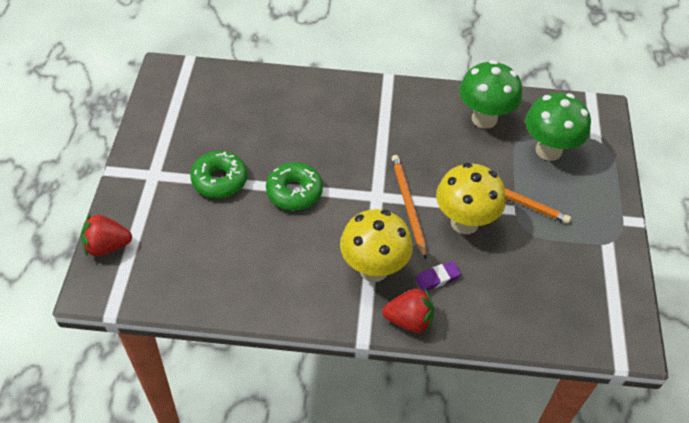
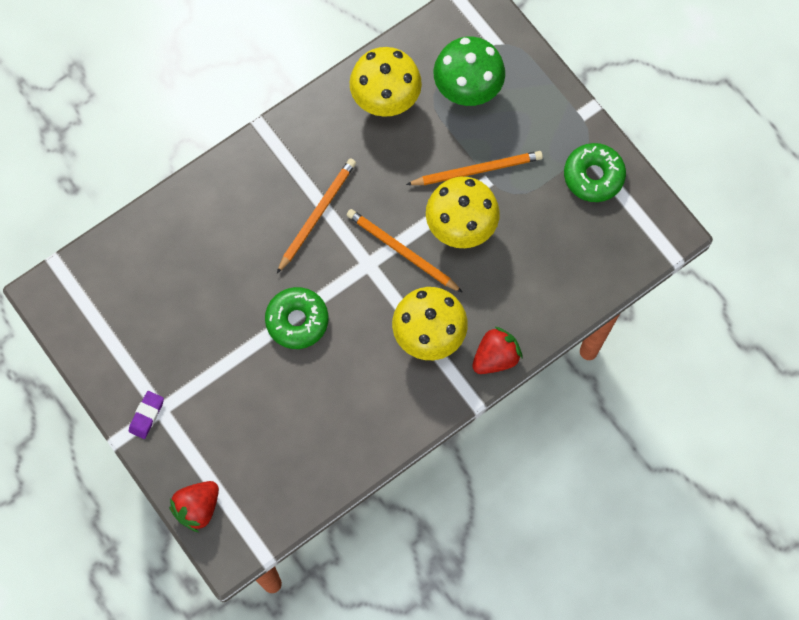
camera: 40 degrees left, 20 degrees up
green donut [190,151,247,198] -> green donut moved to [564,143,626,202]
purple eraser [415,261,461,291] -> purple eraser moved to [129,391,164,439]
green mushroom [459,60,522,129] -> yellow mushroom [350,47,422,117]
none -> orange pencil [277,158,356,273]

